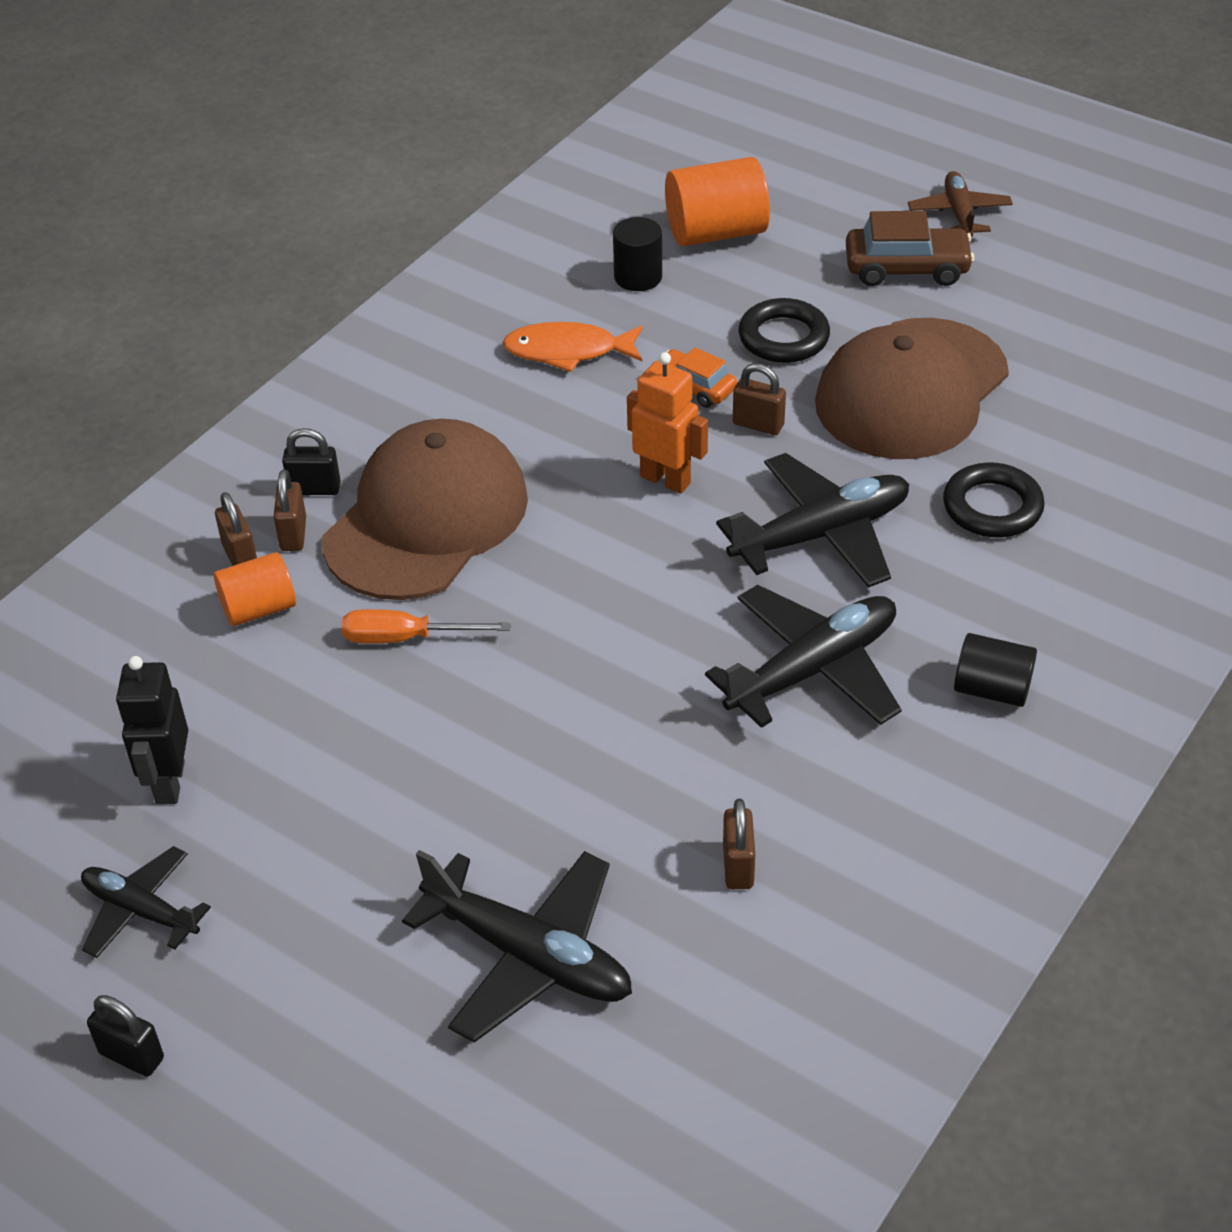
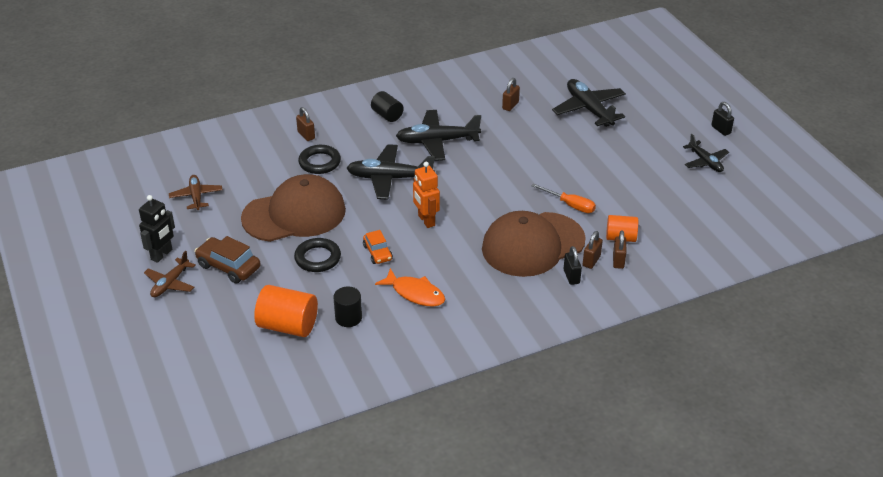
camera: 150 degrees left, 5 degrees down
black robot [116,656,188,804] -> black robot moved to [139,195,175,263]
black padlock [282,428,340,495] -> black padlock turned 45 degrees clockwise [564,246,582,285]
brown padlock [733,363,786,435] -> brown padlock moved to [296,107,315,141]
none -> brown plane [169,175,223,210]

